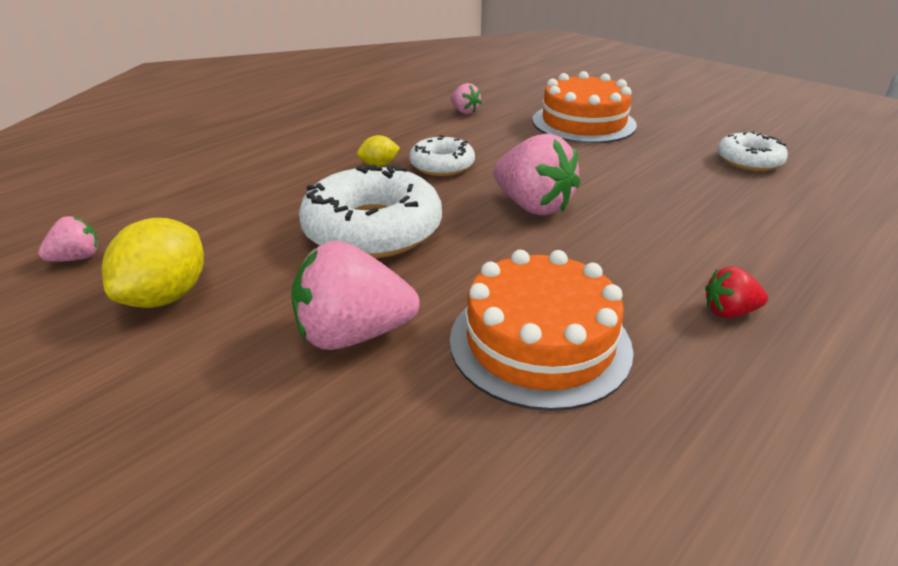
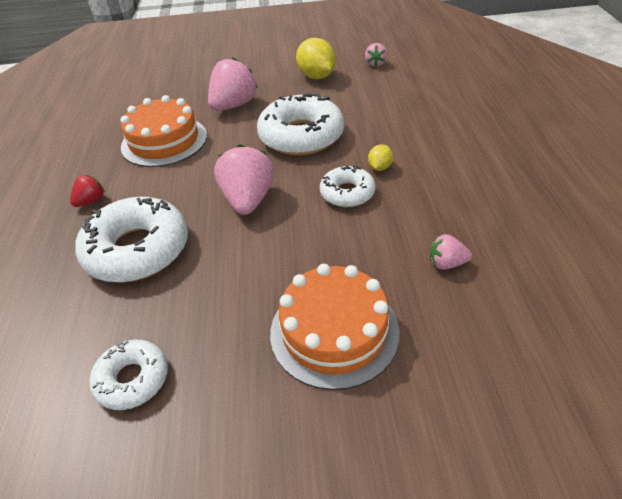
camera: 135 degrees right, 10 degrees up
pink strawberry [493,134,580,216] -> pink strawberry turned 90 degrees clockwise [214,145,274,215]
none -> white donut [75,197,188,283]

